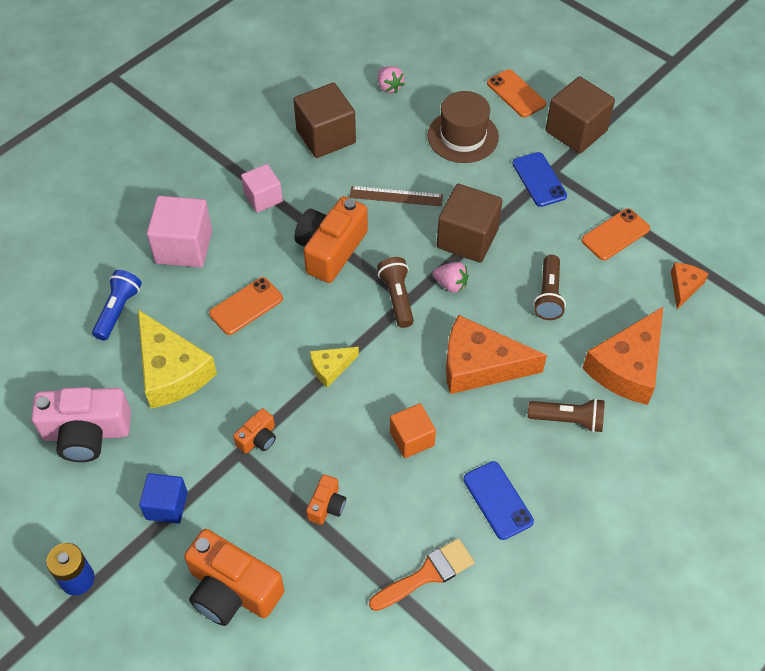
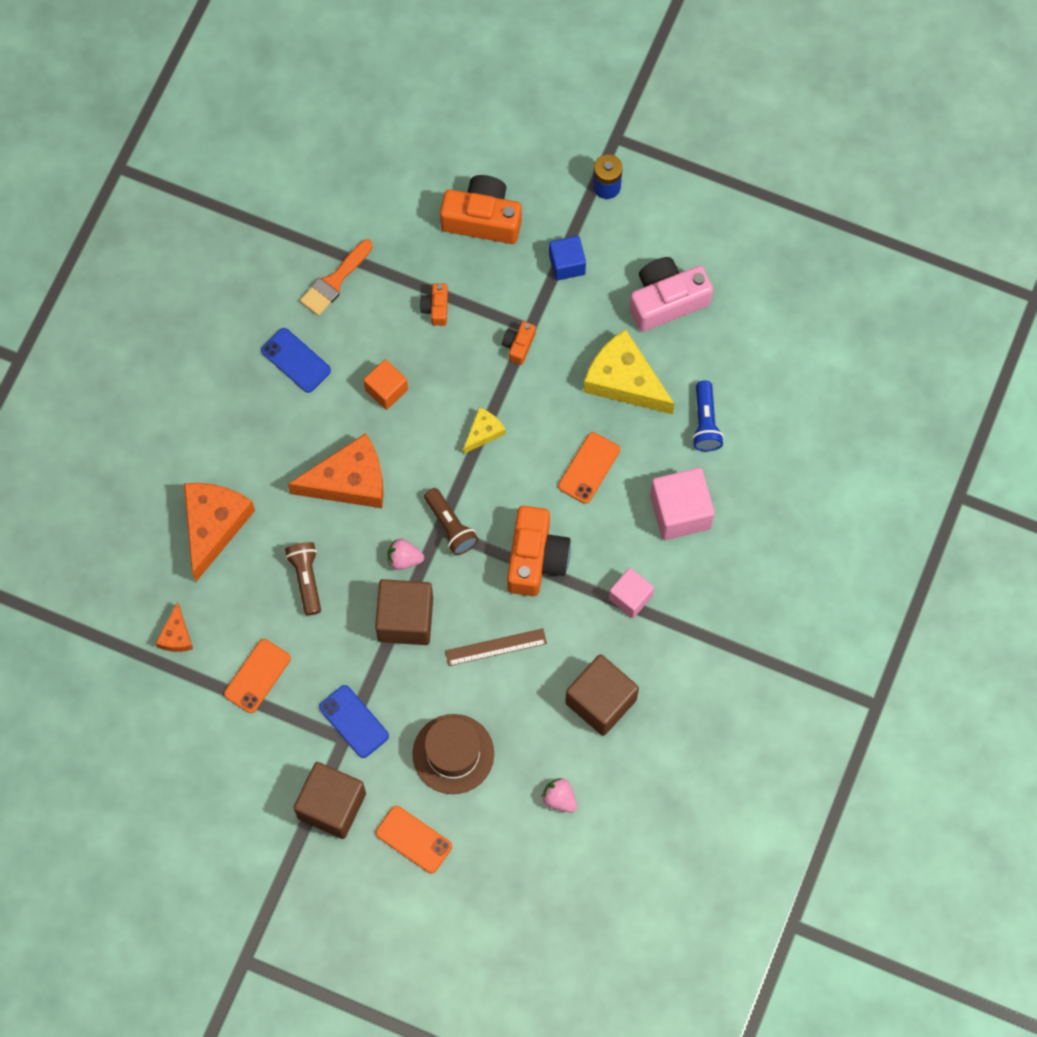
camera: 160 degrees right, 15 degrees up
brown flashlight [528,398,605,433] -> none

